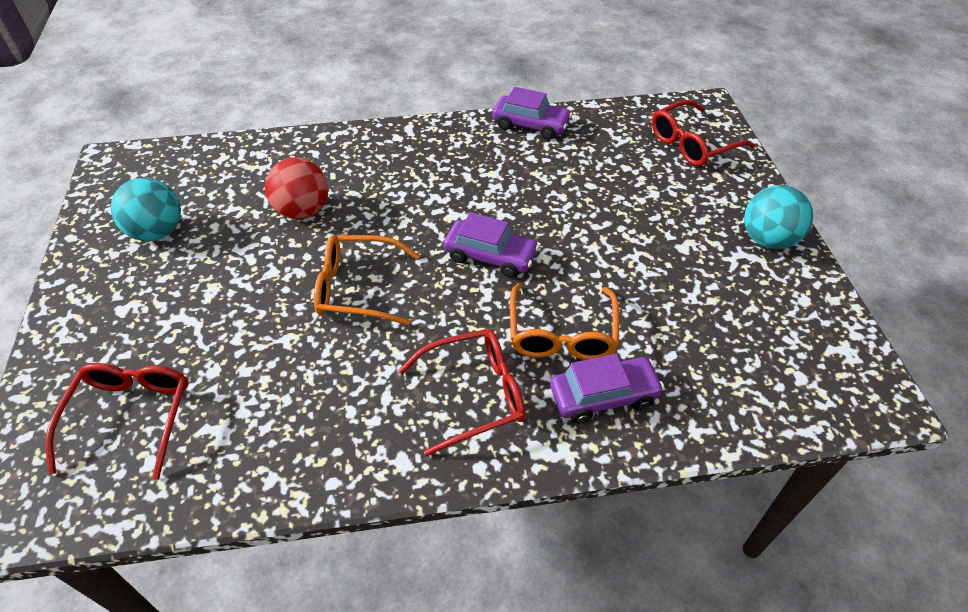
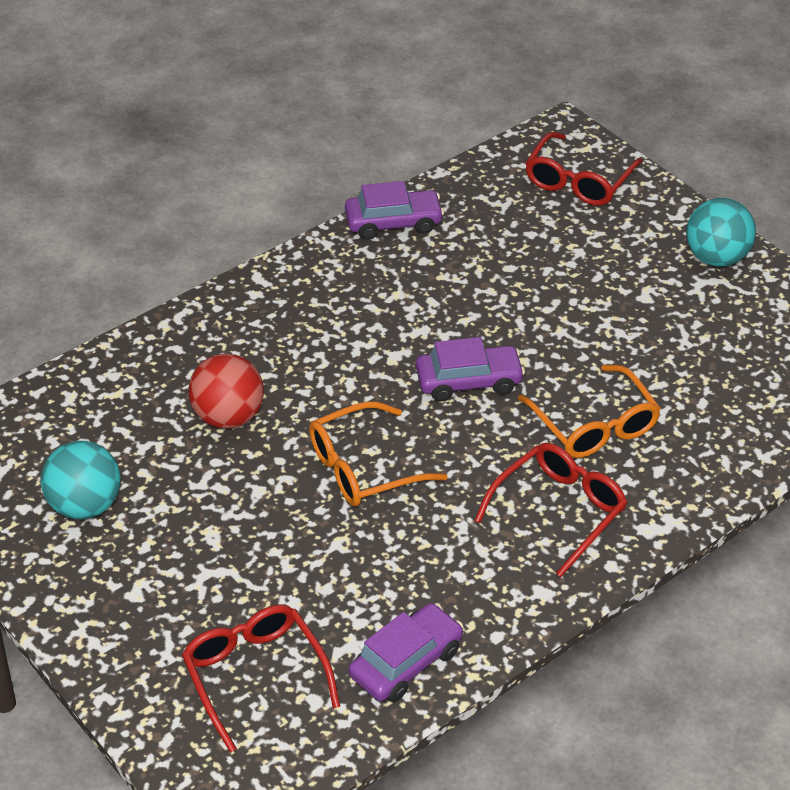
camera: 30 degrees left, 5 degrees down
purple car [550,354,664,424] -> purple car moved to [349,603,463,702]

